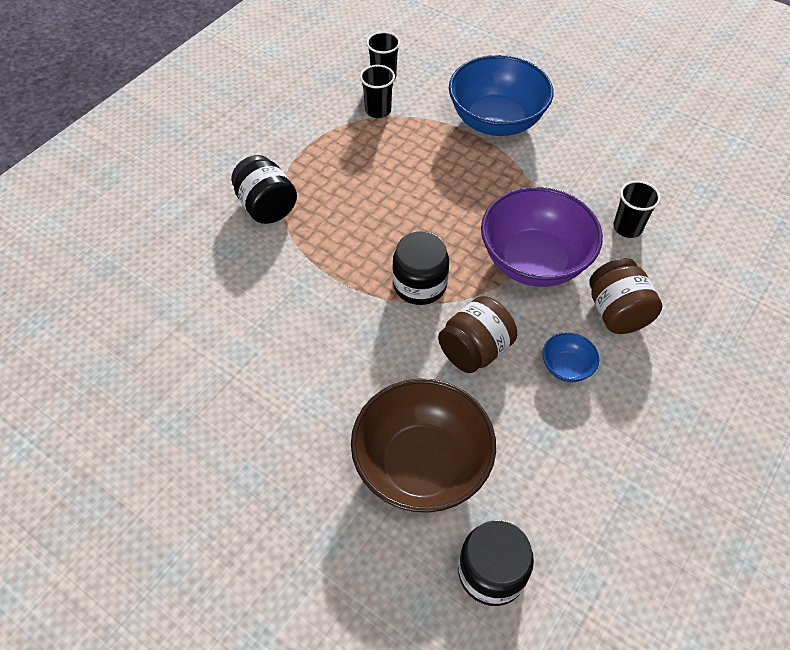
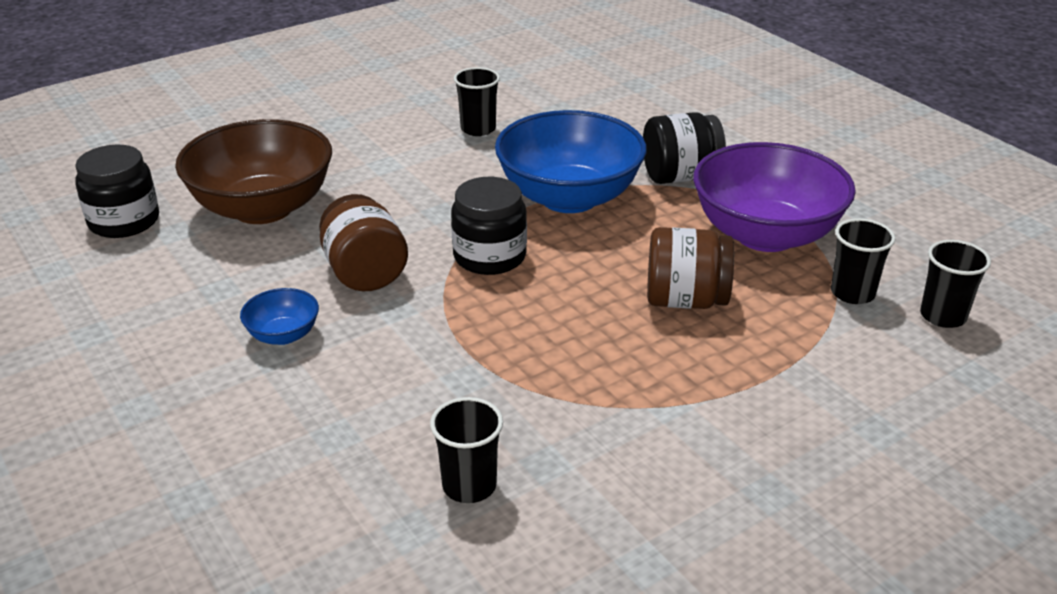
camera: 110 degrees right, 20 degrees down
blue bowl [449,55,553,136] -> blue bowl moved to [495,110,646,213]
purple bowl [481,187,603,287] -> purple bowl moved to [693,142,856,252]
brown jar [589,258,662,334] -> brown jar moved to [647,227,734,309]
none -> black cup [454,67,500,136]

